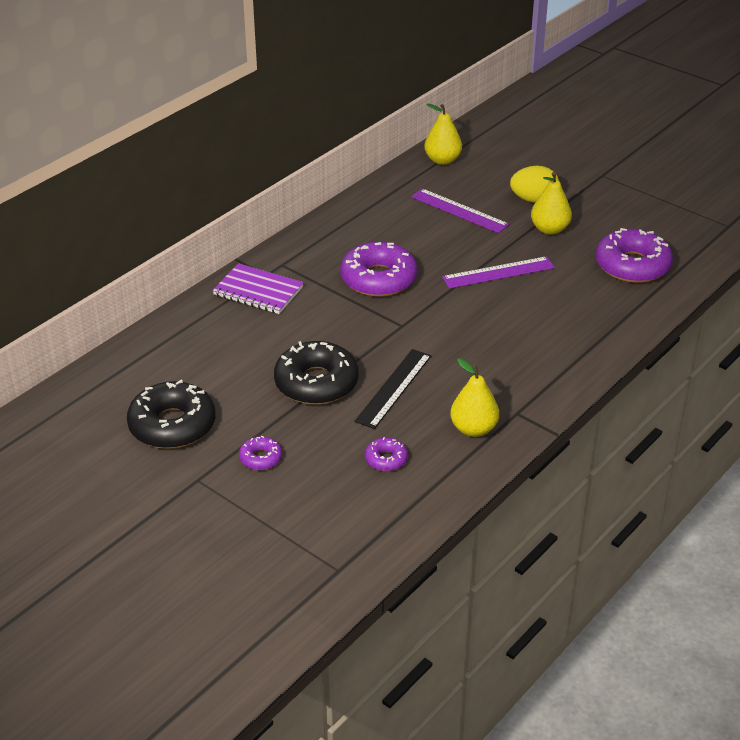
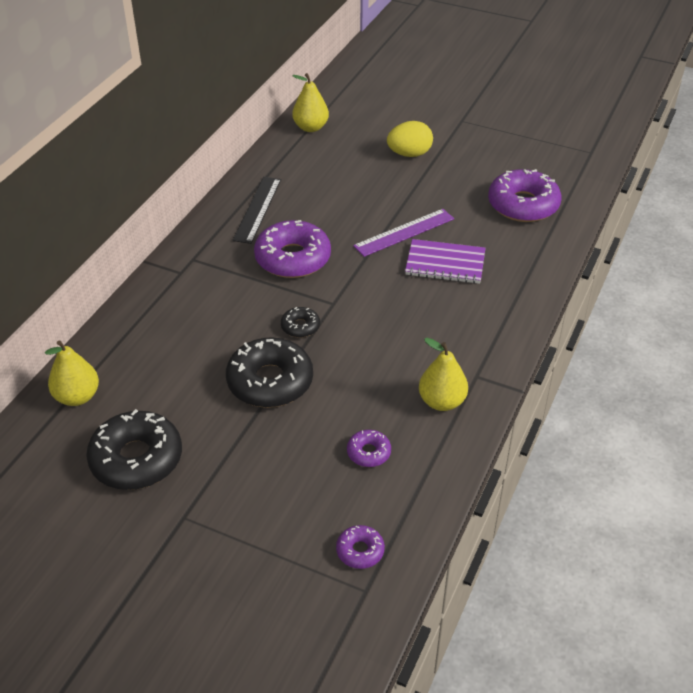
camera: 15 degrees left, 5 degrees up
purple notebook [213,263,304,314] -> purple notebook moved to [405,239,485,284]
purple donut [239,436,282,470] -> purple donut moved to [336,525,385,569]
black ruler [354,349,431,429] -> black ruler moved to [233,177,281,244]
purple ruler [411,188,509,233] -> none
yellow pear [531,172,572,235] -> yellow pear moved to [45,340,99,406]
none -> black donut [281,307,320,338]

